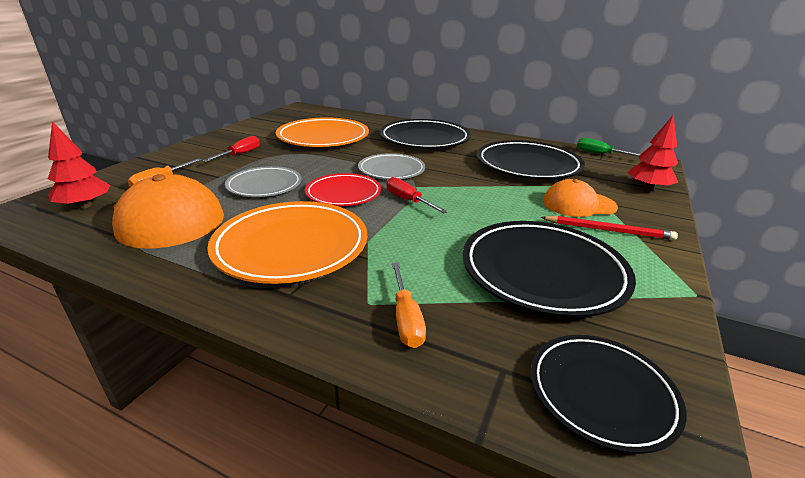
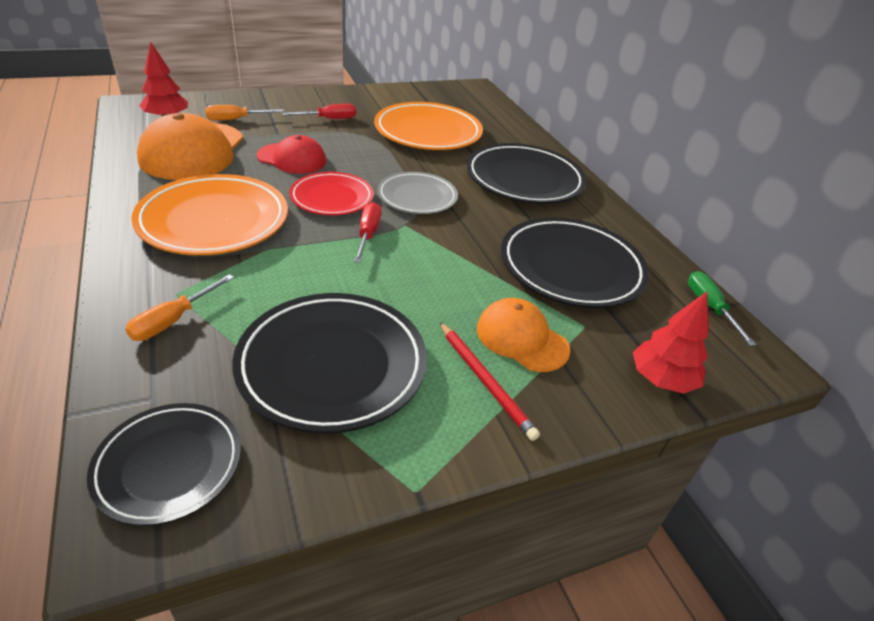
camera: 40 degrees right, 10 degrees up
grey plate [225,166,302,197] -> red cap [257,135,326,174]

